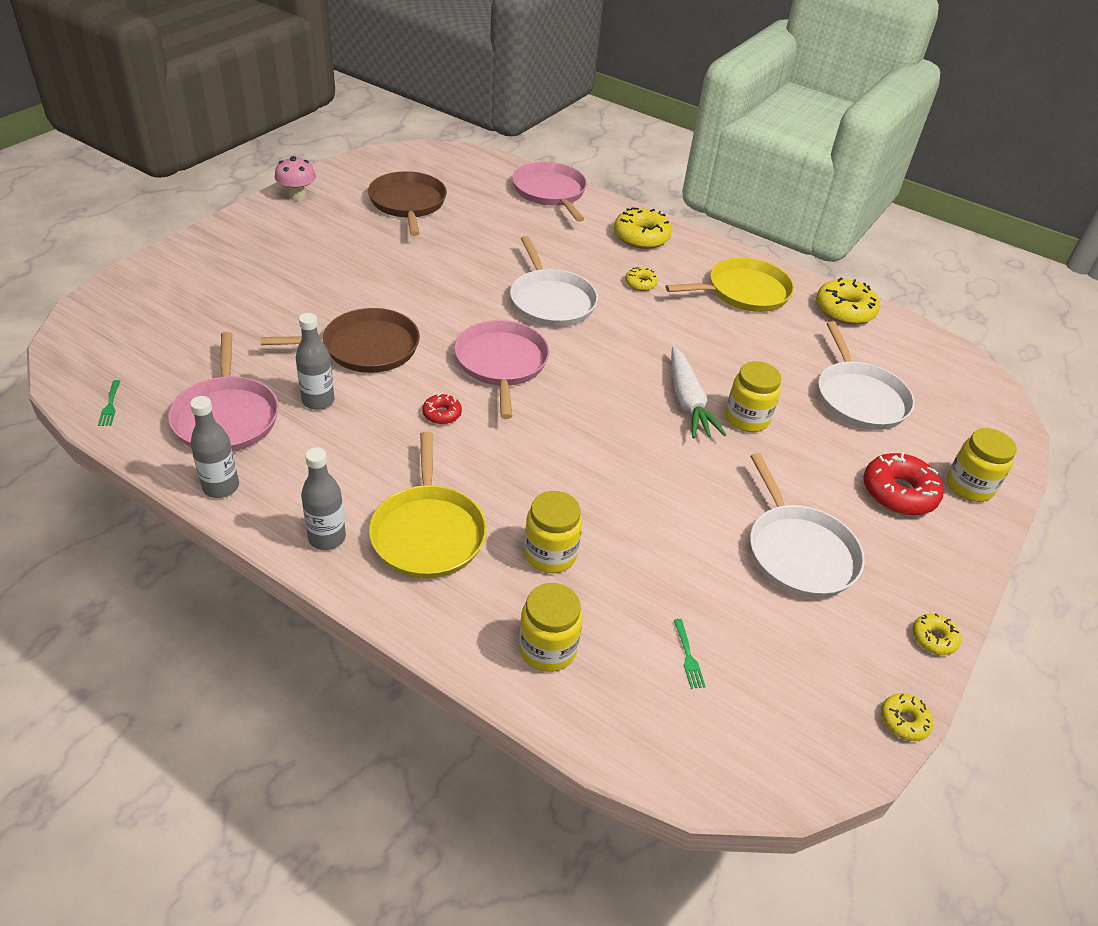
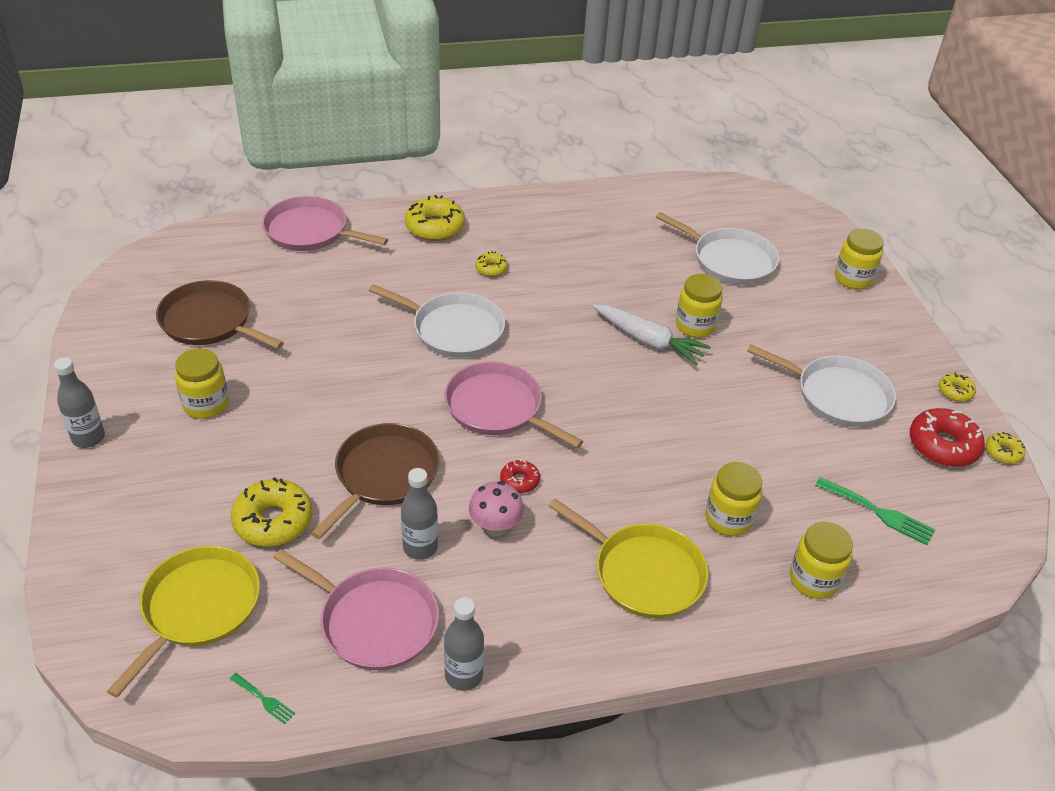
camera: 45 degrees left, 0 degrees up
pink mushroom [275,156,316,201] -> pink mushroom moved to [469,481,524,537]
grey bottle [301,447,346,550] -> grey bottle moved to [54,357,105,448]
yellow pan [665,258,794,312] -> yellow pan moved to [107,546,260,698]
green fork [674,619,706,689] -> green fork [815,477,935,545], size x1.83
yellow donut [816,278,880,325] -> yellow donut moved to [231,477,313,547]
red donut [864,452,944,515] -> red donut moved to [910,408,985,467]
none -> yellow jar [175,348,229,419]

